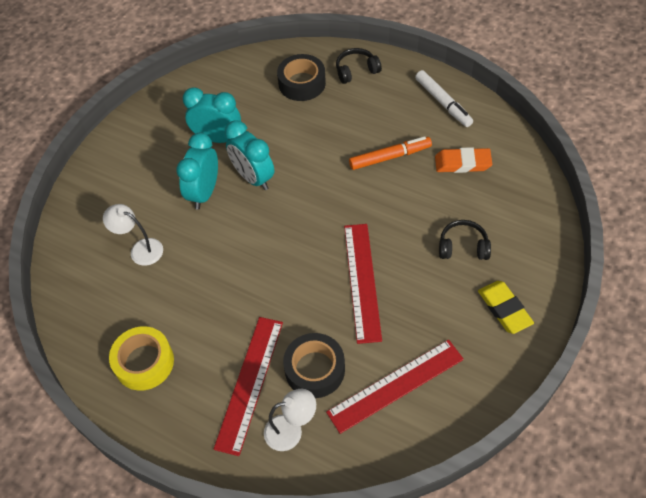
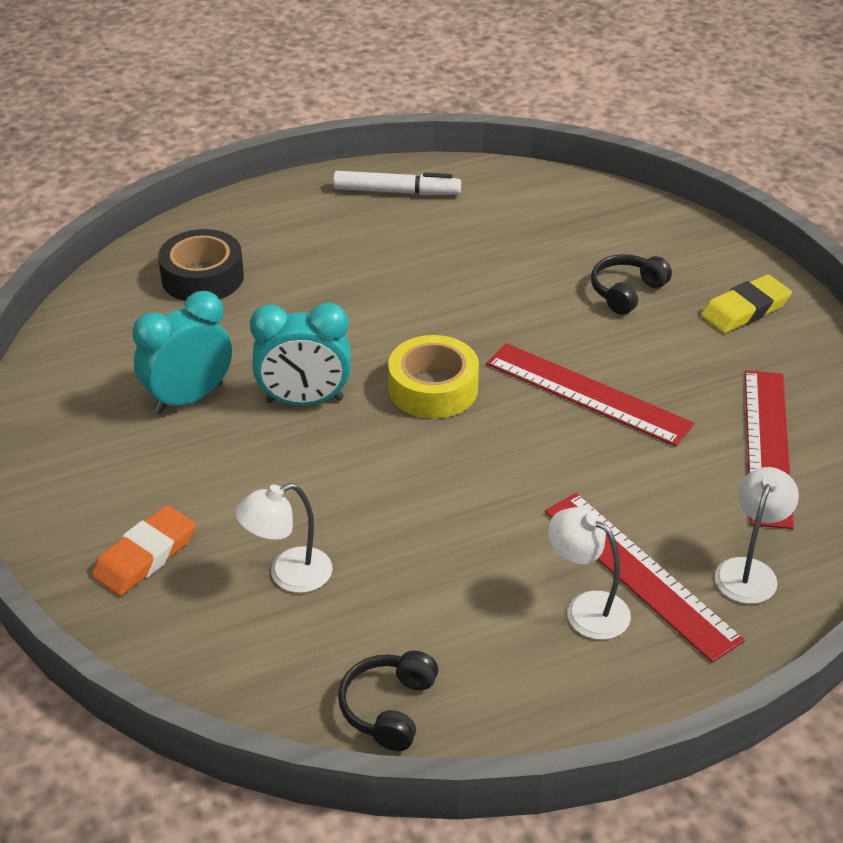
camera: 55 degrees left, 15 degrees down
yellow tape [109,326,174,391] -> yellow tape moved to [388,335,479,419]
turquoise clock [176,133,218,209] -> none
black tape [283,333,345,398] -> none
black headphones [336,48,382,84] -> black headphones moved to [338,651,438,751]
orange marker [349,136,432,170] -> none
orange eraser [435,147,492,173] -> orange eraser moved to [92,505,195,596]
yellow eraser [478,281,534,334] -> yellow eraser turned 45 degrees counterclockwise [701,275,792,333]
none -> white lamp [548,507,631,640]

